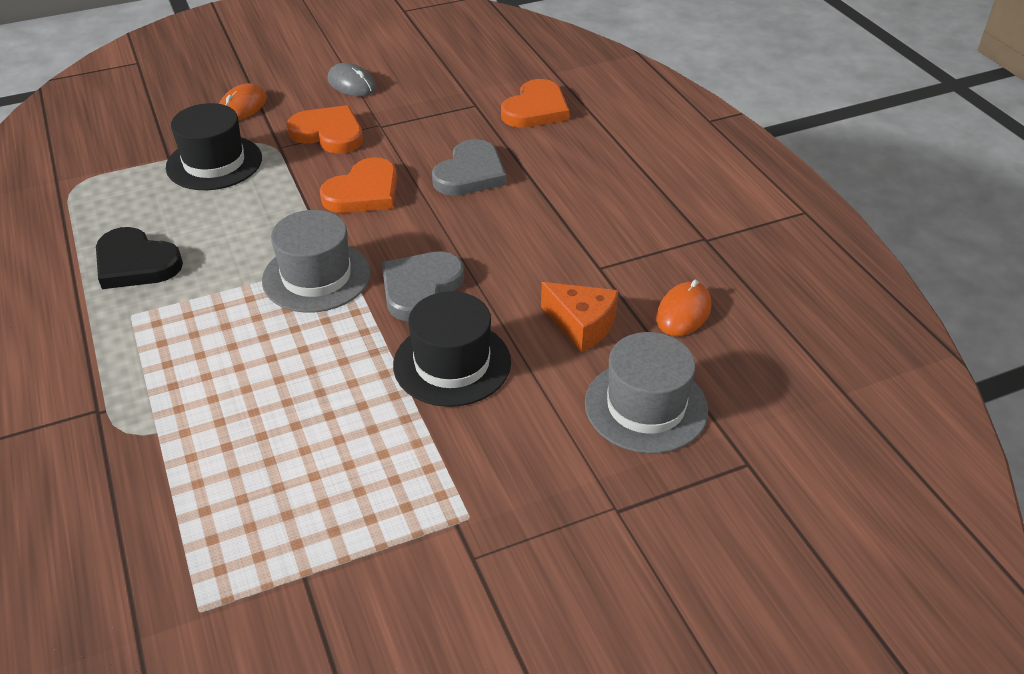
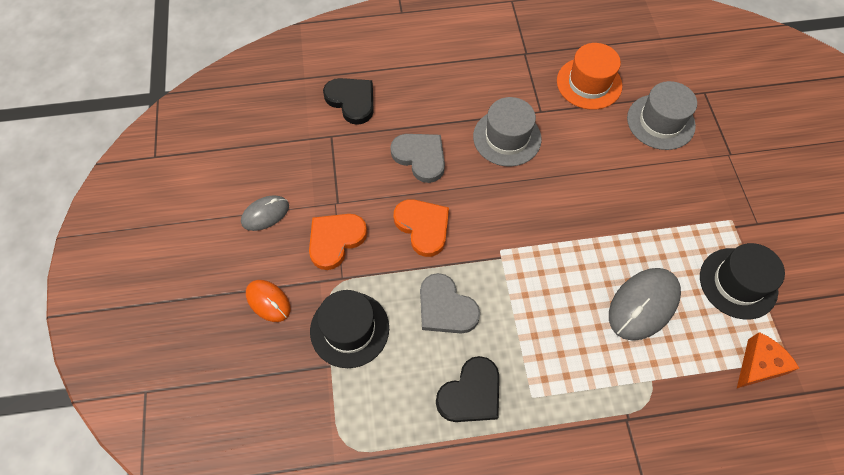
camera: 75 degrees left, 20 degrees up
grey hat [262,210,371,313] -> grey hat moved to [473,97,542,167]
grey heart [382,251,464,321] -> grey heart moved to [420,273,480,334]
black hat [393,291,511,407] -> black hat moved to [700,243,785,319]
orange heart [501,79,569,128] -> black heart [323,78,374,125]
orange cheese [541,282,618,352] -> orange cheese moved to [737,332,799,388]
orange mouse [656,280,711,336] -> orange hat [557,43,622,110]
none -> grey mouse [609,268,681,340]

